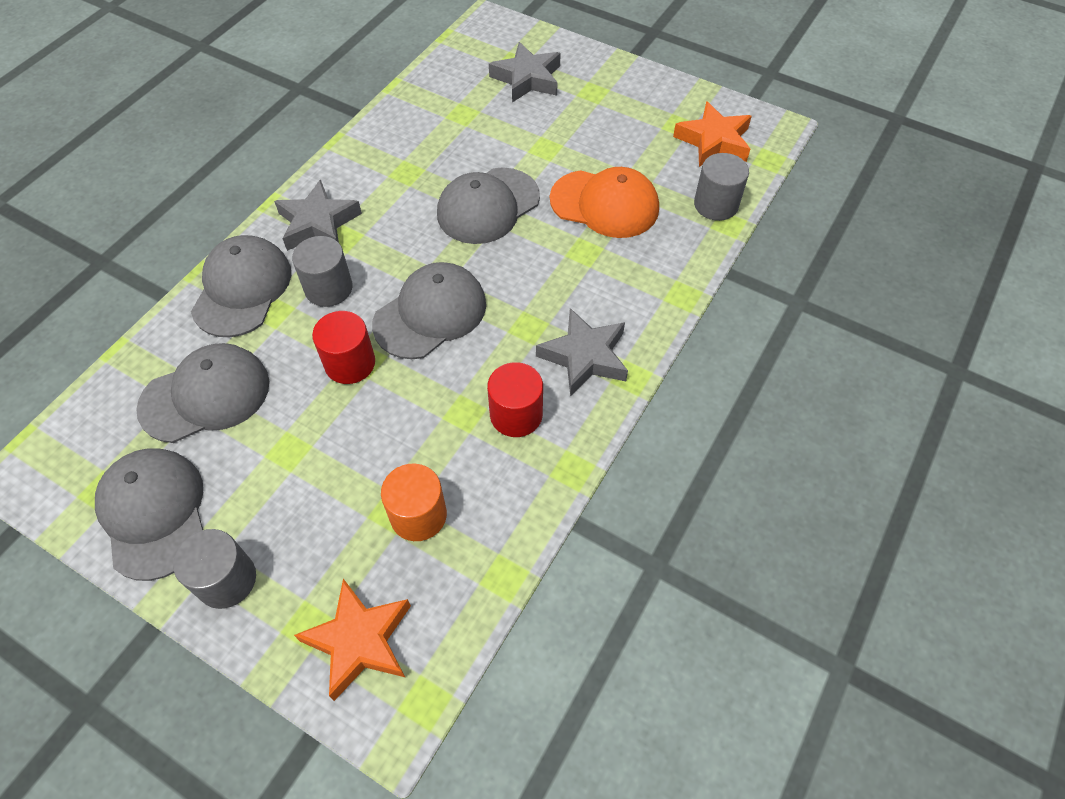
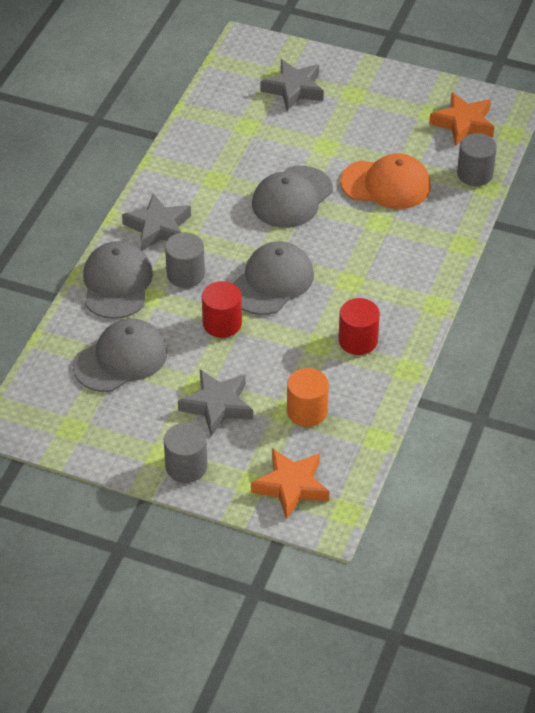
camera: 10 degrees left, 10 degrees down
grey cap [95,448,203,581] -> none
grey star [536,308,628,397] -> grey star moved to [178,369,253,436]

